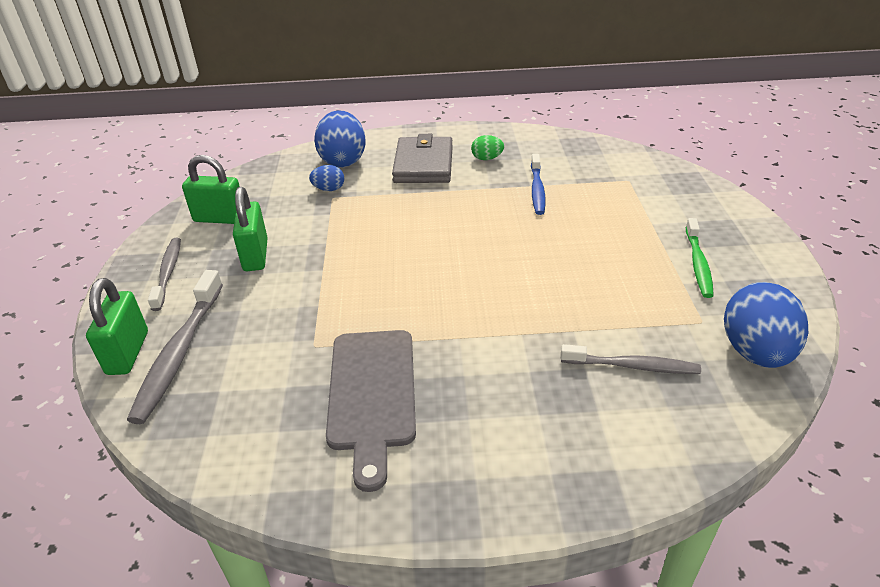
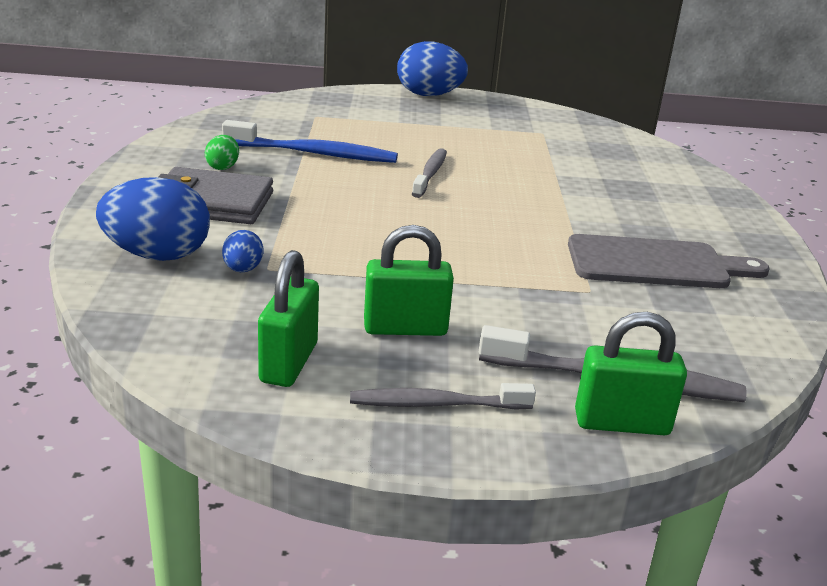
camera: 90 degrees left, 10 degrees down
blue toothbrush [531,154,546,215] -> blue toothbrush [222,120,398,163], size x1.52
grey toothbrush [561,344,701,374] -> grey toothbrush moved to [412,148,447,198]
green toothbrush [686,218,714,298] -> none
blue egg [724,282,808,368] -> blue egg moved to [397,41,468,96]

